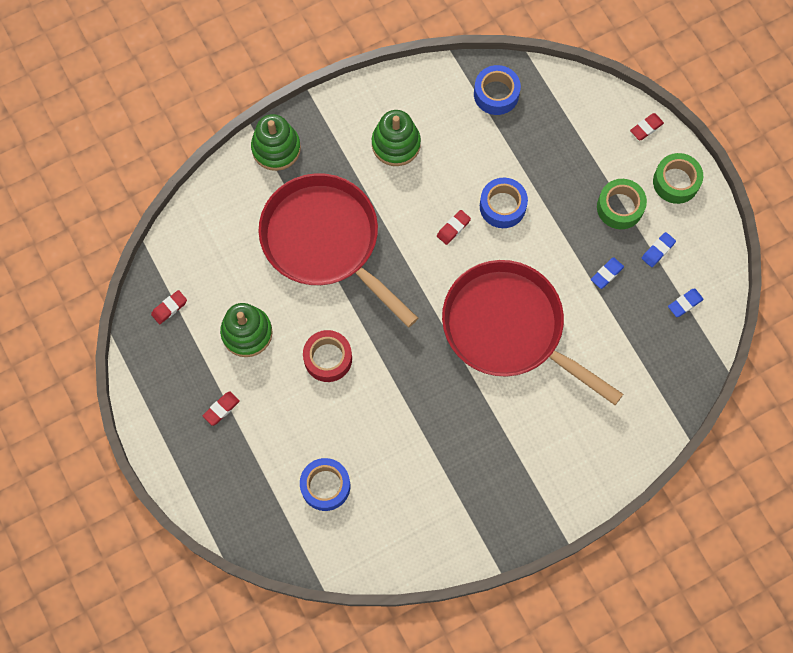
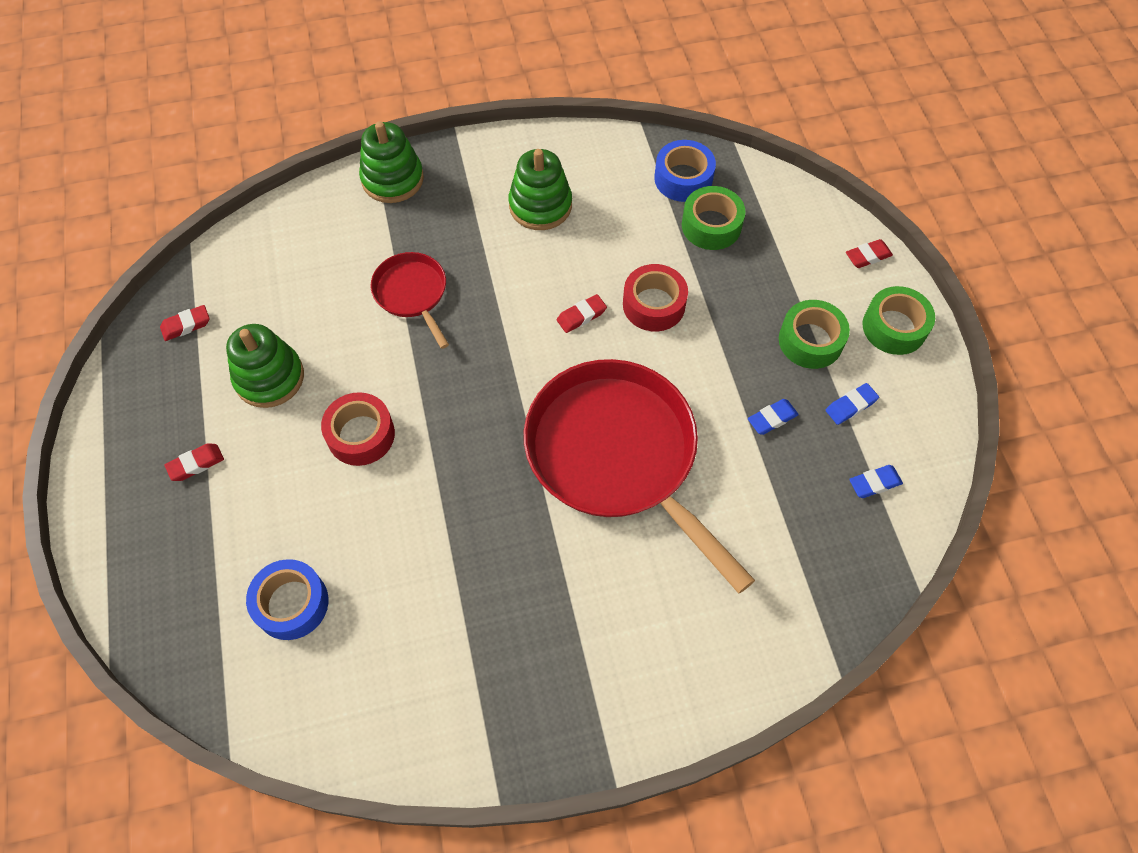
camera: 15 degrees right, 10 degrees down
red pan [259,173,418,327] -> red pan [371,252,449,349], size x0.48
blue tape [480,178,528,228] -> red tape [623,264,688,331]
none -> green tape [682,186,746,250]

